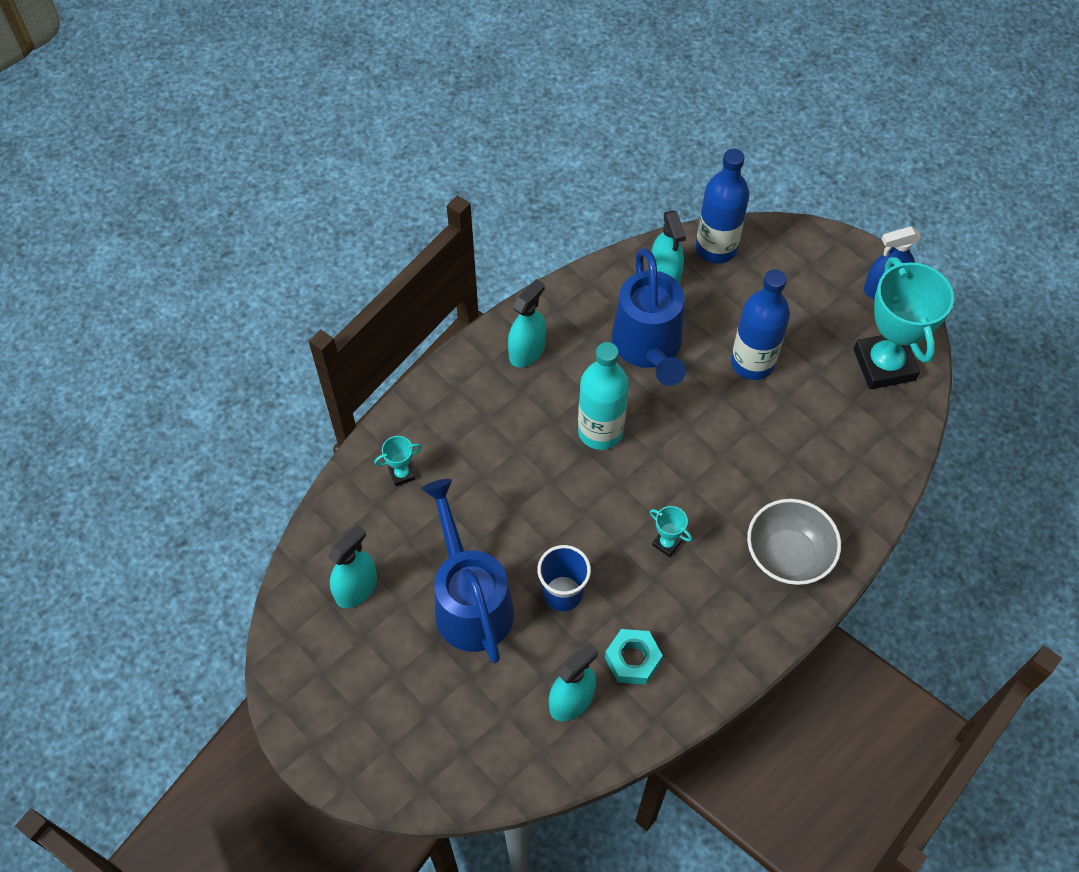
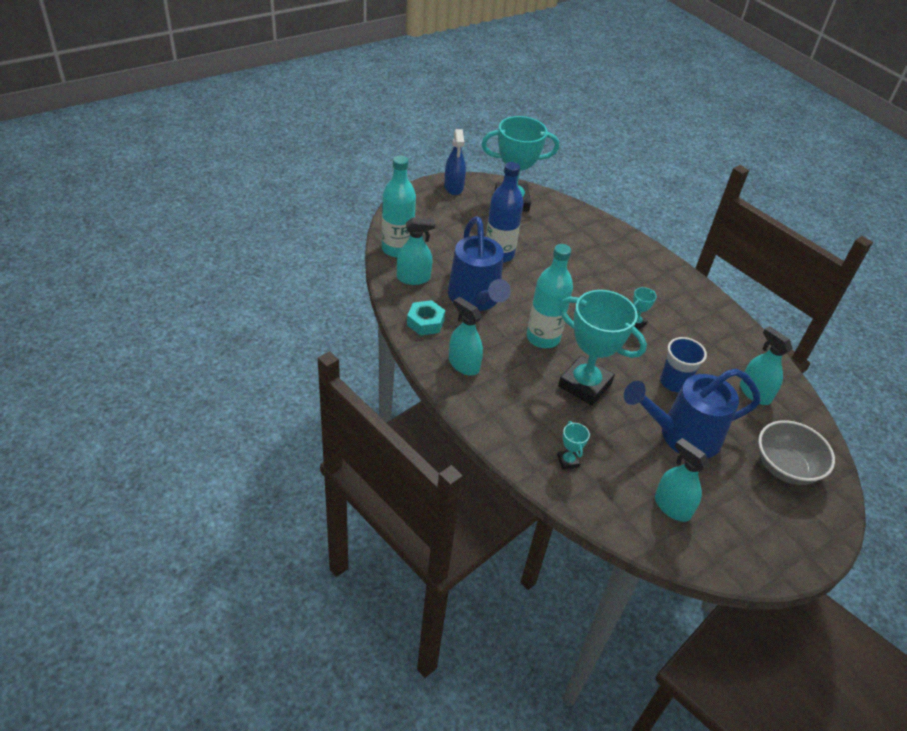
camera: 85 degrees left, 15 degrees down
turquoise nut [605,629,663,685] -> turquoise nut moved to [407,300,445,336]
blue watering can [612,248,686,386] -> blue watering can turned 75 degrees clockwise [448,216,511,311]
blue bottle [696,149,749,263] -> turquoise bottle [382,155,416,258]
grey bowl [747,499,841,585] -> grey bowl moved to [758,420,835,485]
none -> turquoise trophy [558,290,647,406]

